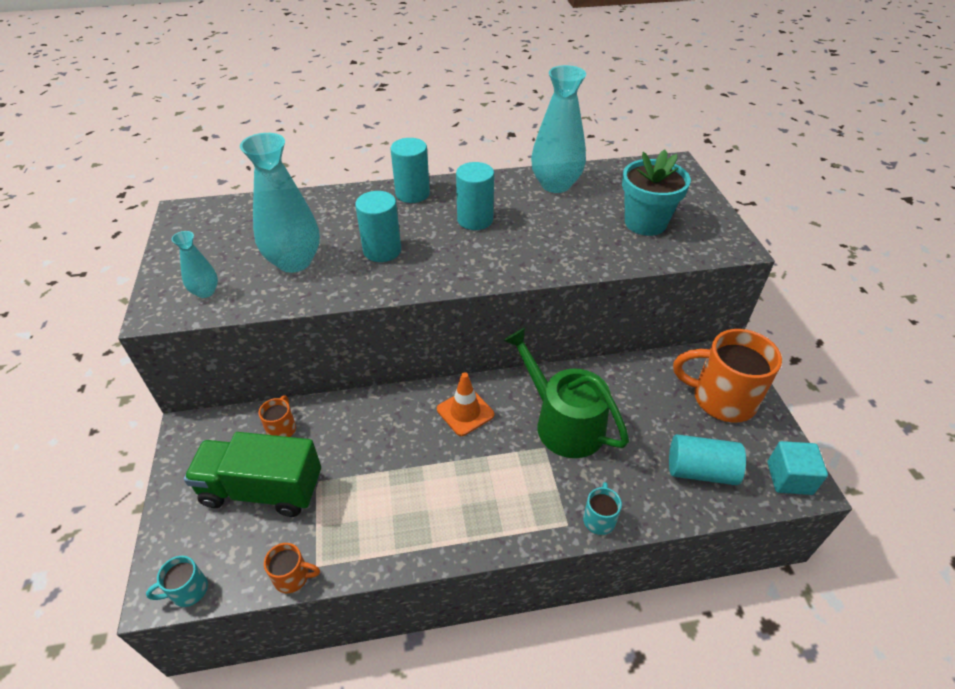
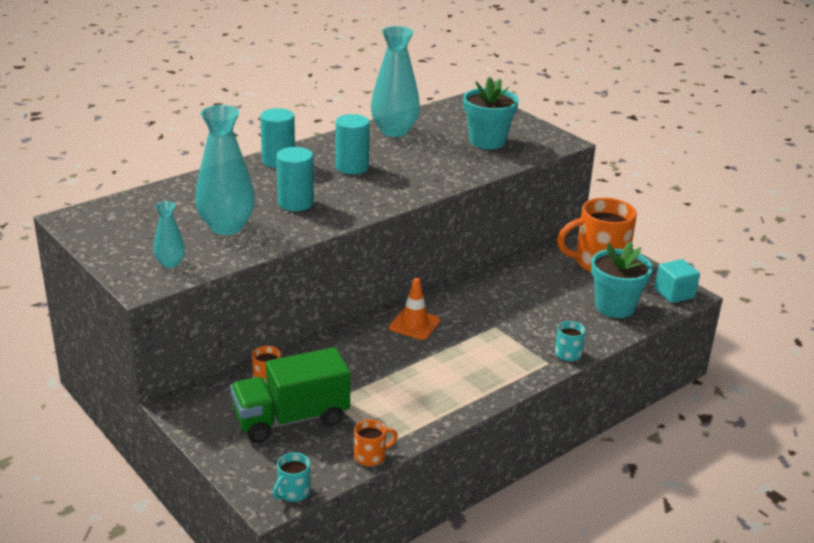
camera: 30 degrees left, 15 degrees down
green watering can [503,328,629,458] -> none
turquoise cylinder [669,434,746,485] -> turquoise flower pot [591,242,653,318]

